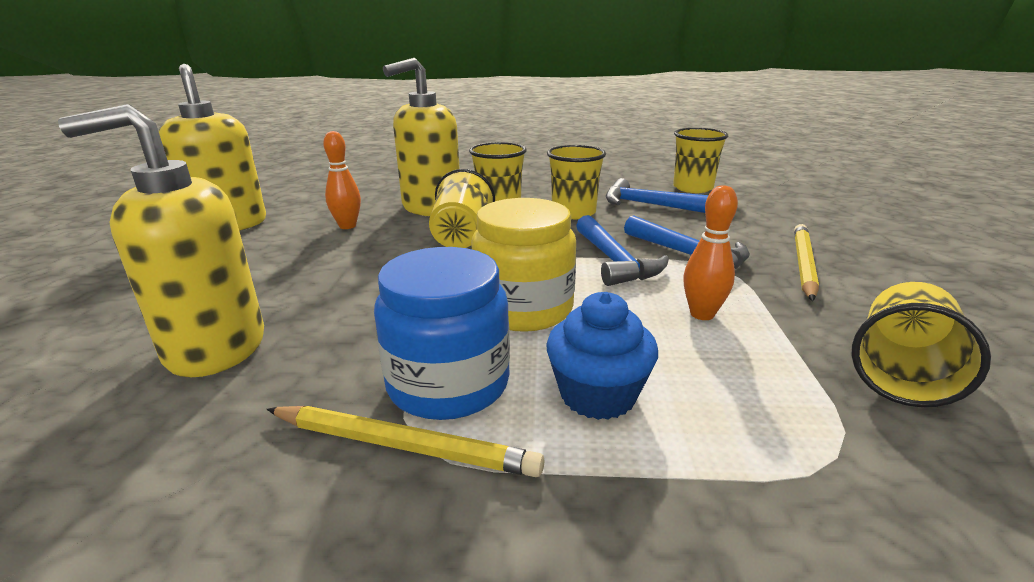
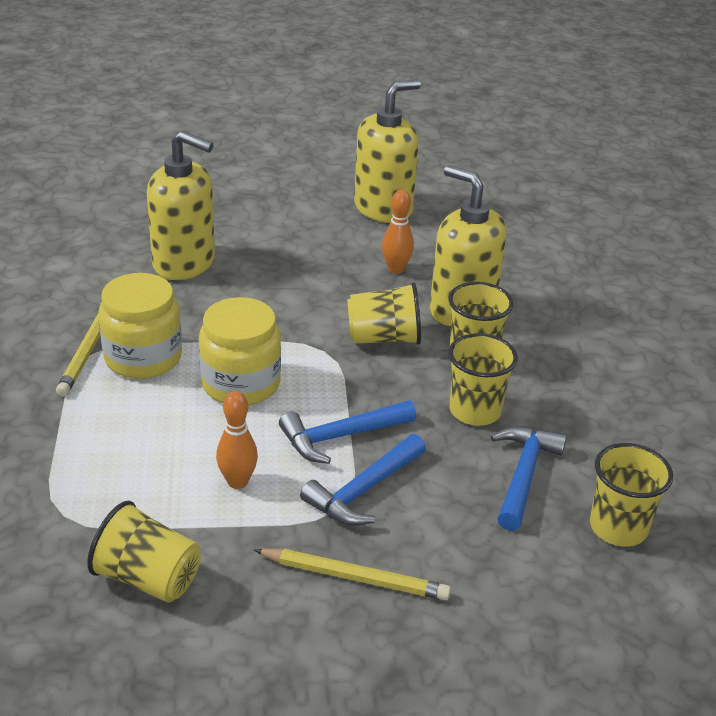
camera: 80 degrees right, 10 degrees up
yellow soap dispenser [58,104,264,377] -> yellow soap dispenser turned 135 degrees clockwise [147,131,215,280]
blue jar [374,247,510,420] -> yellow jar [98,273,182,379]
blue cupcake [546,292,658,420] -> none

